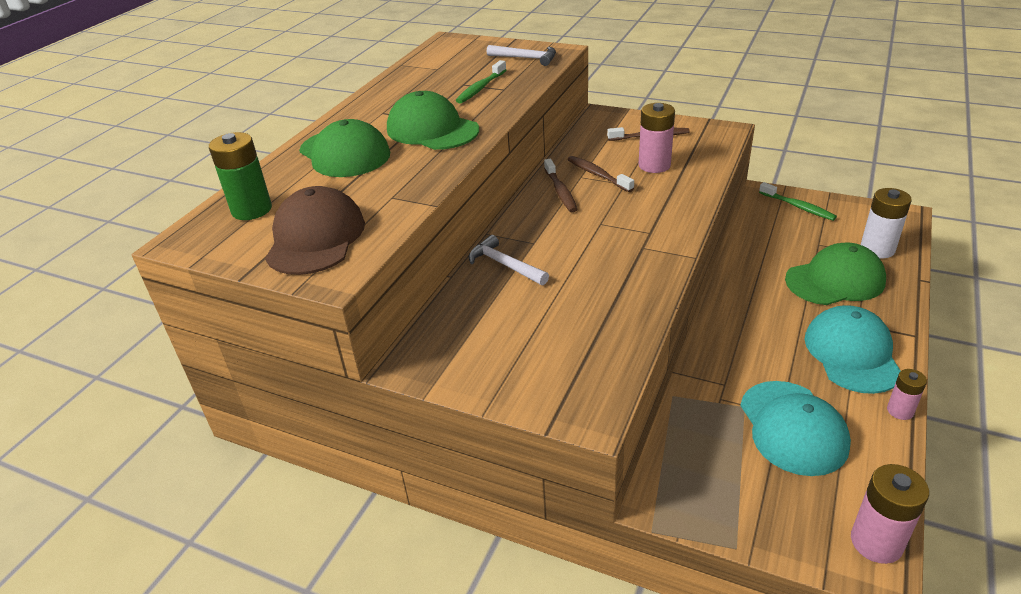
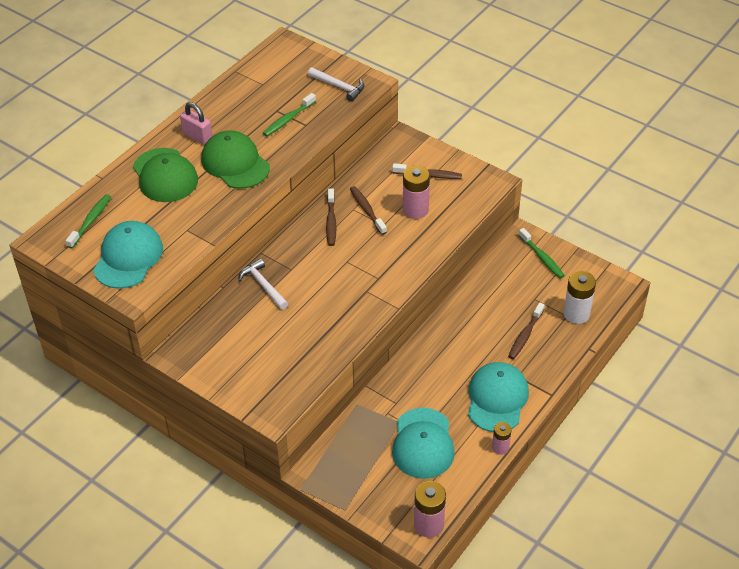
camera: 10 degrees right, 10 degrees up
green battery [209,132,272,220] -> green toothbrush [66,194,111,249]
brown cap [265,186,365,275] -> turquoise cap [93,221,163,289]
green cap [785,243,886,305] -> brown toothbrush [508,302,545,359]
none -> pink padlock [180,102,213,145]

